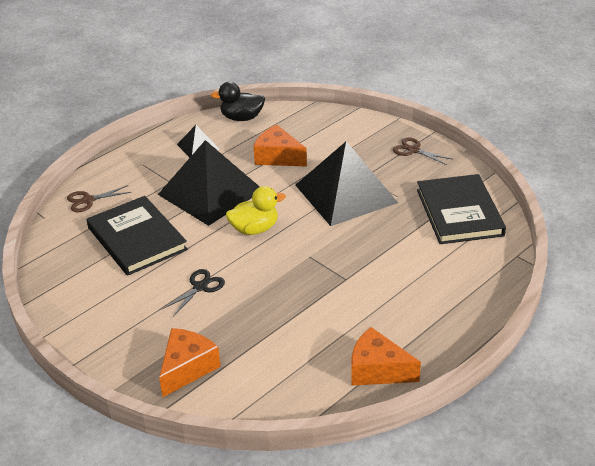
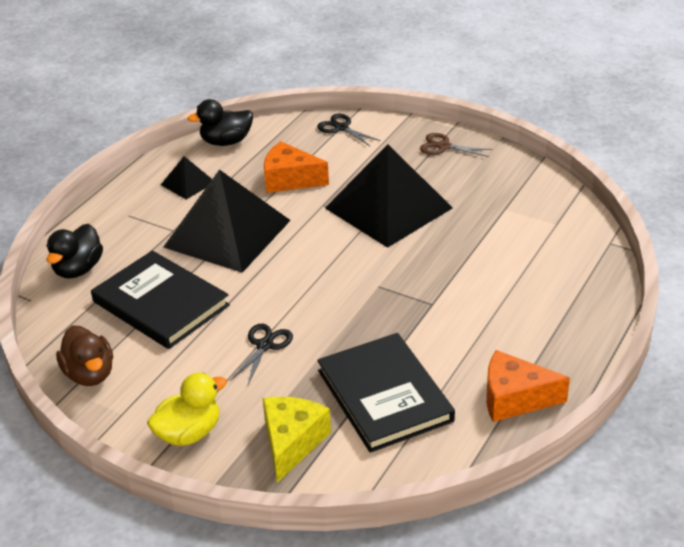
camera: 15 degrees left, 0 degrees up
brown scissors [67,185,132,212] -> black duck [46,224,103,279]
orange cheese [159,328,221,397] -> yellow cheese [262,397,331,483]
yellow duck [226,186,286,235] -> yellow duck moved to [147,373,227,446]
black book [417,174,506,244] -> black book moved to [317,333,455,453]
none -> brown duck [56,326,113,386]
none -> black scissors [317,114,381,147]

